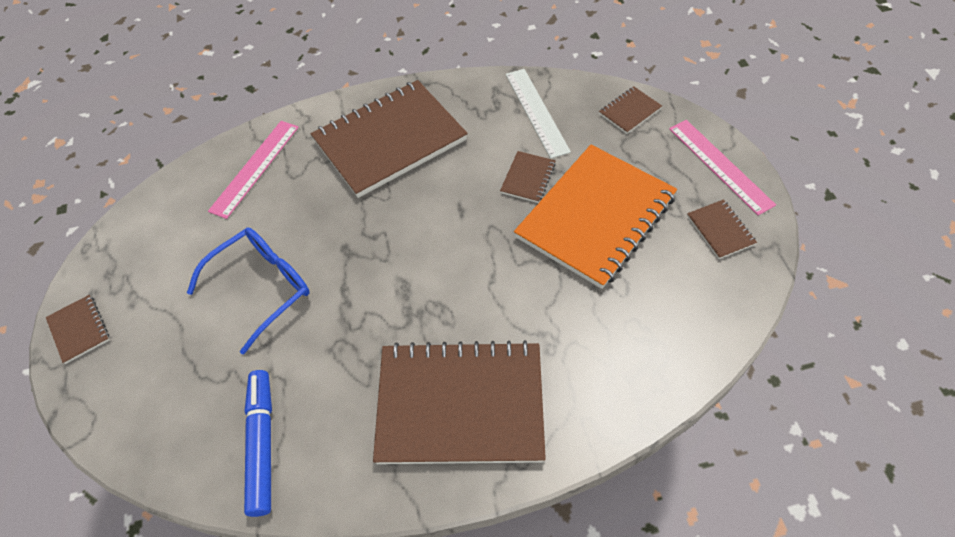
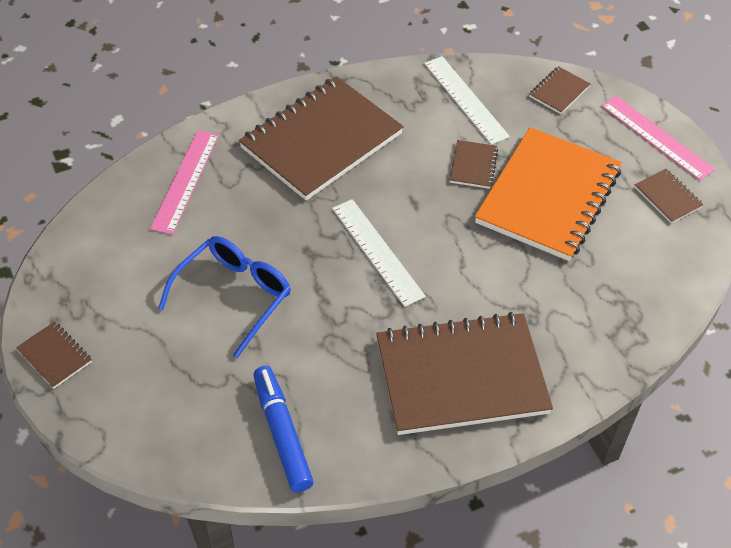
camera: 15 degrees left, 5 degrees down
none -> white ruler [332,199,426,307]

